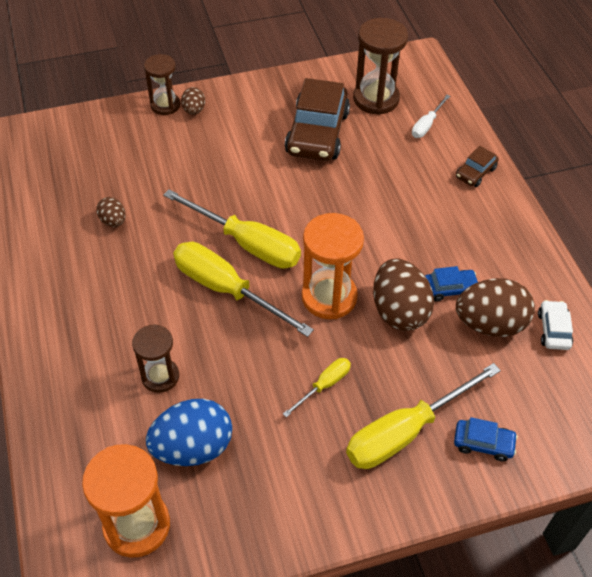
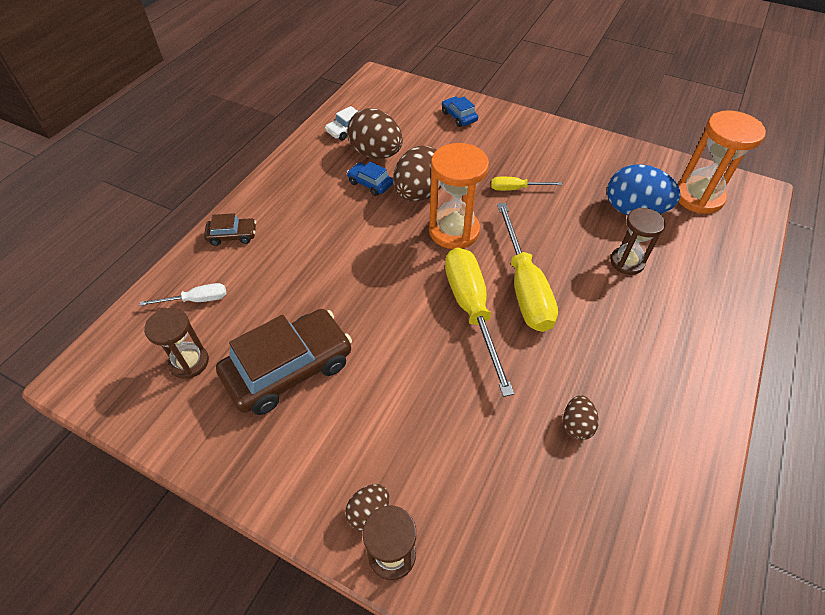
camera: 135 degrees left, 0 degrees up
yellow screwdriver [346,363,501,469] -> none
brown hourglass [353,18,408,115] -> brown hourglass [144,308,209,379], size x0.64

